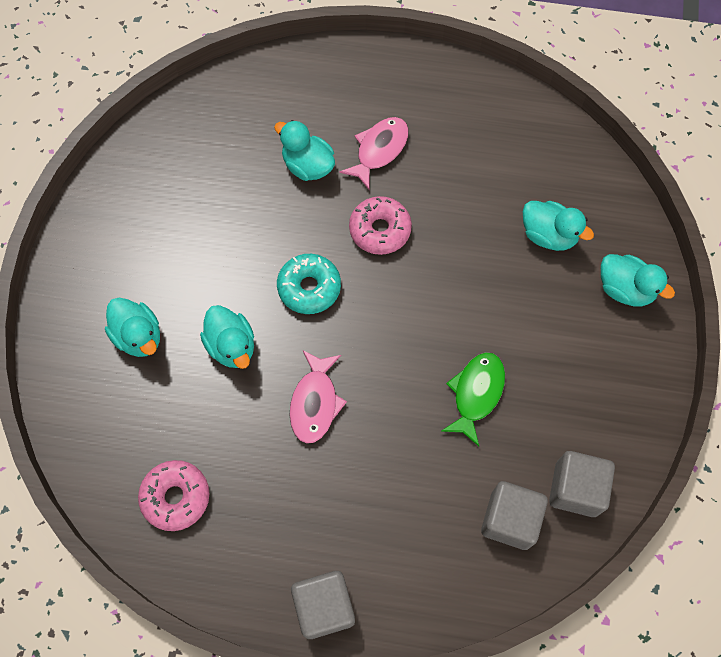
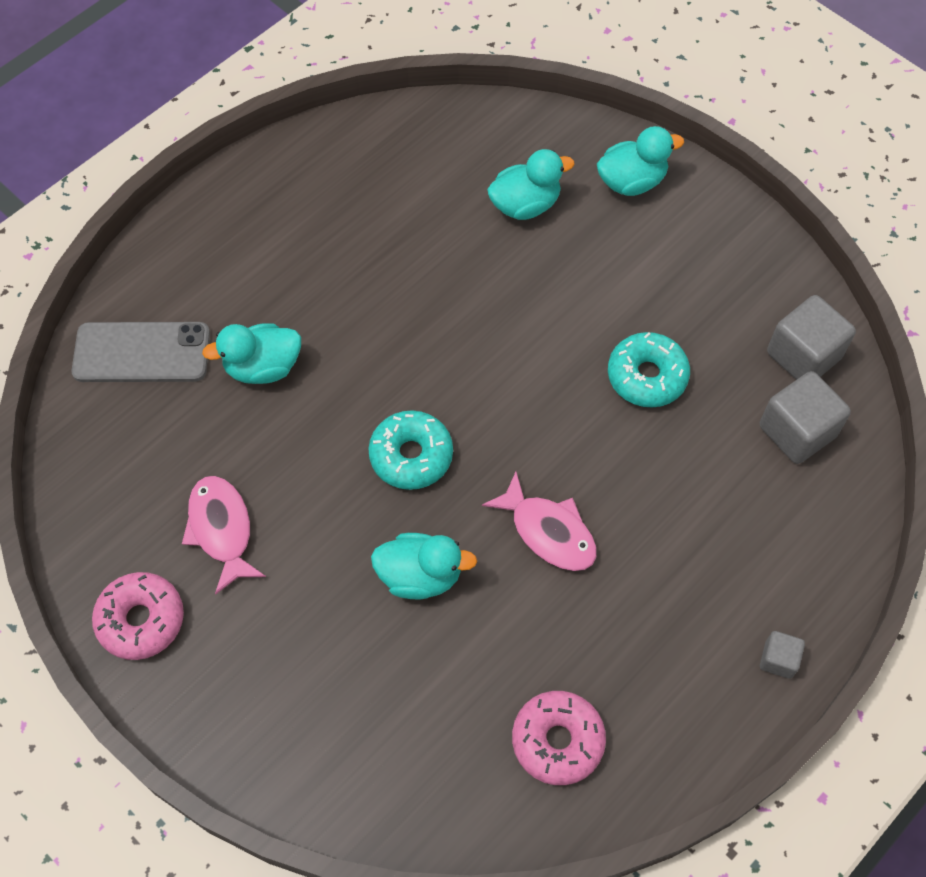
camera: 55 degrees left, 5 degrees down
turquoise duck [105,297,160,357] -> none
grey cube [291,571,355,639] -> grey cube [760,631,805,679], size x0.52
pink fish [339,117,409,190] -> pink fish moved to [182,476,266,595]
pink donut [349,196,412,255] -> pink donut moved to [92,572,184,660]
green fish [441,352,505,446] -> turquoise donut [608,332,690,407]
none -> grey phone [71,322,210,382]

